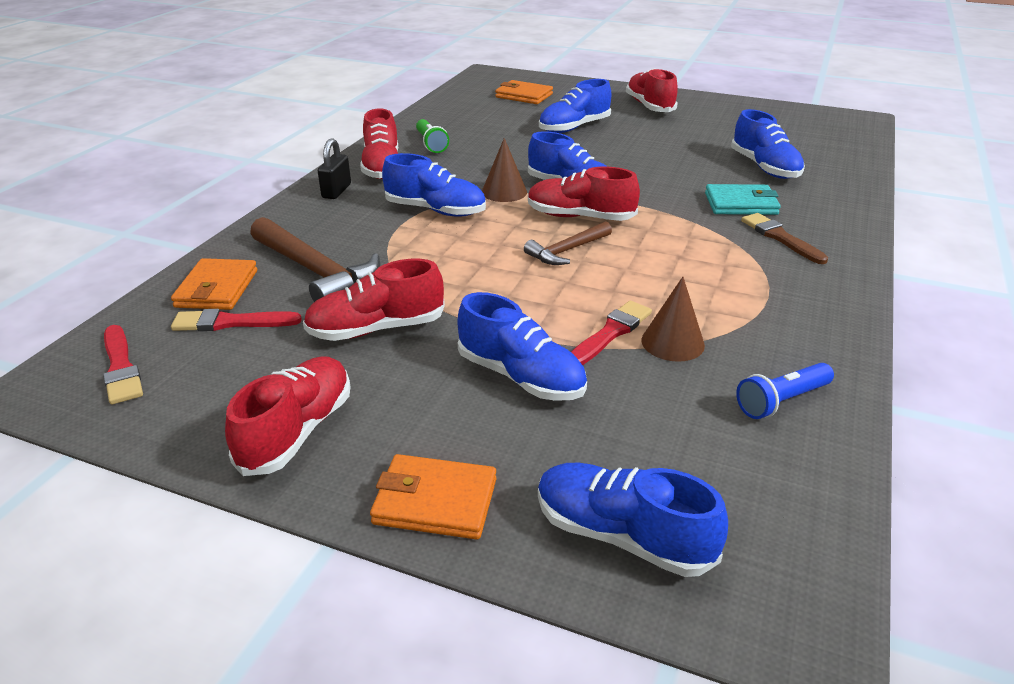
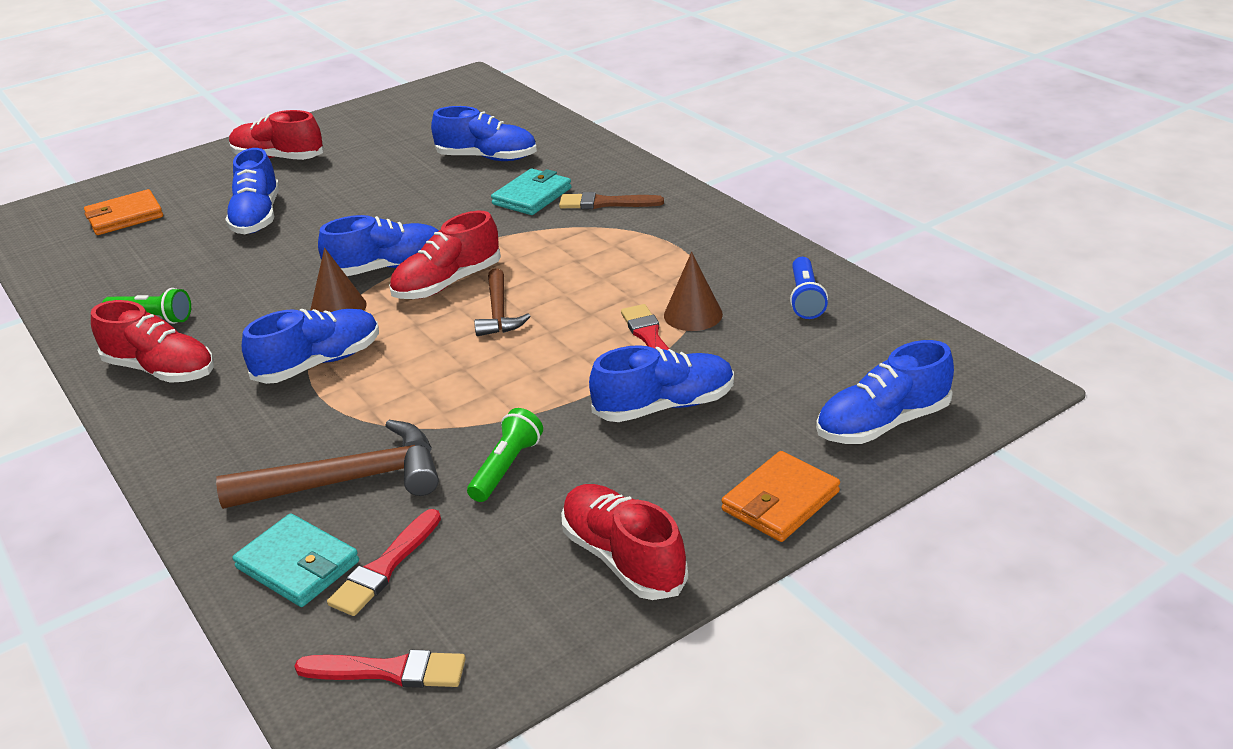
camera: 55 degrees left, 0 degrees up
orange wallet [171,258,257,310] -> turquoise wallet [232,513,359,607]
red shoe [303,259,445,341] -> green flashlight [467,408,543,502]
black padlock [318,138,351,199] -> none

